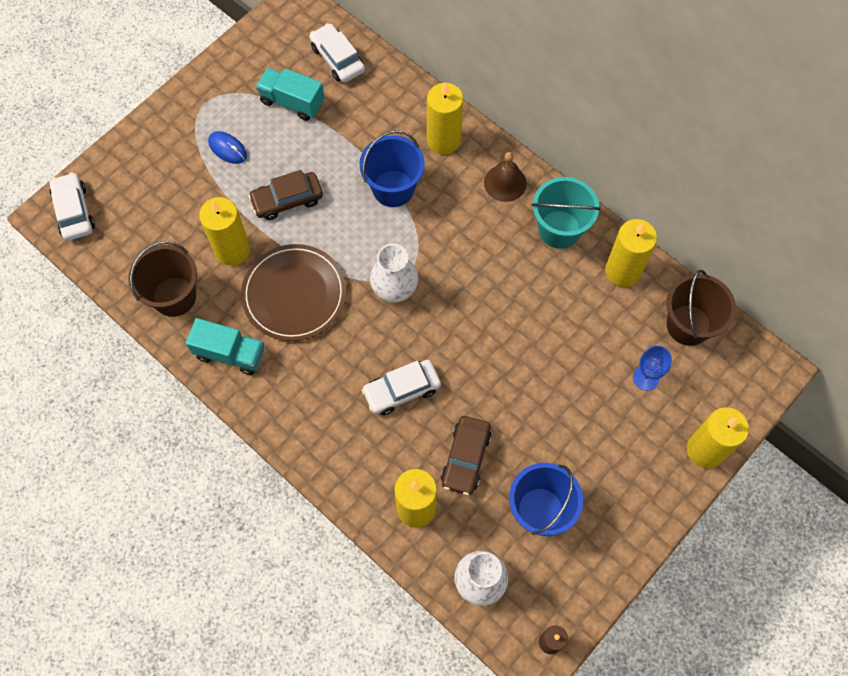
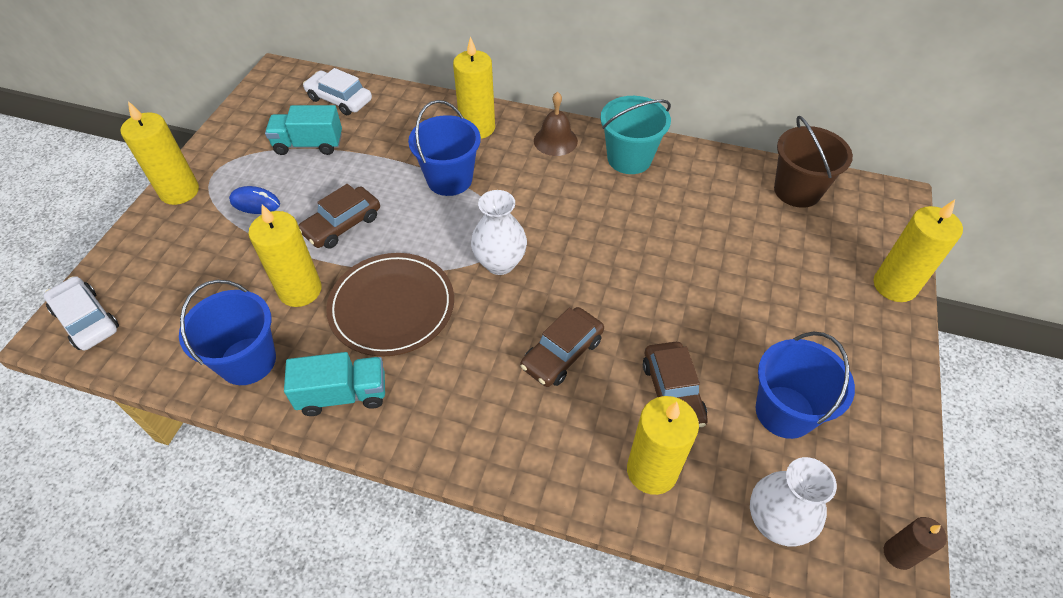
camera: 25 degrees left, 15 degrees down
brown bucket [128,241,197,317] -> blue bucket [179,280,276,385]
white car [362,360,441,415] -> brown car [521,307,604,387]
yellow candle [605,219,657,287] -> yellow candle moved to [120,101,199,205]
blue goblet [633,345,672,391] -> none

